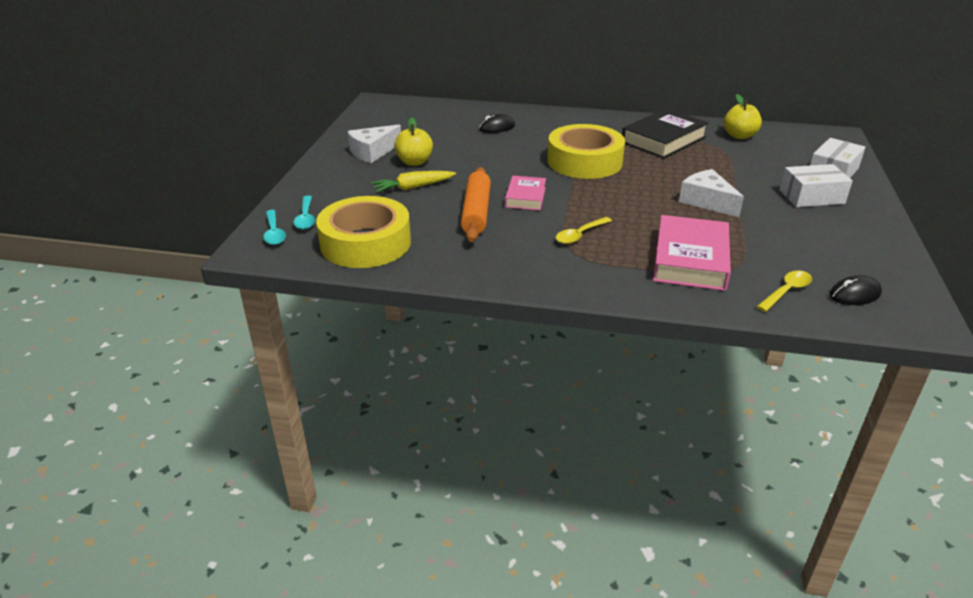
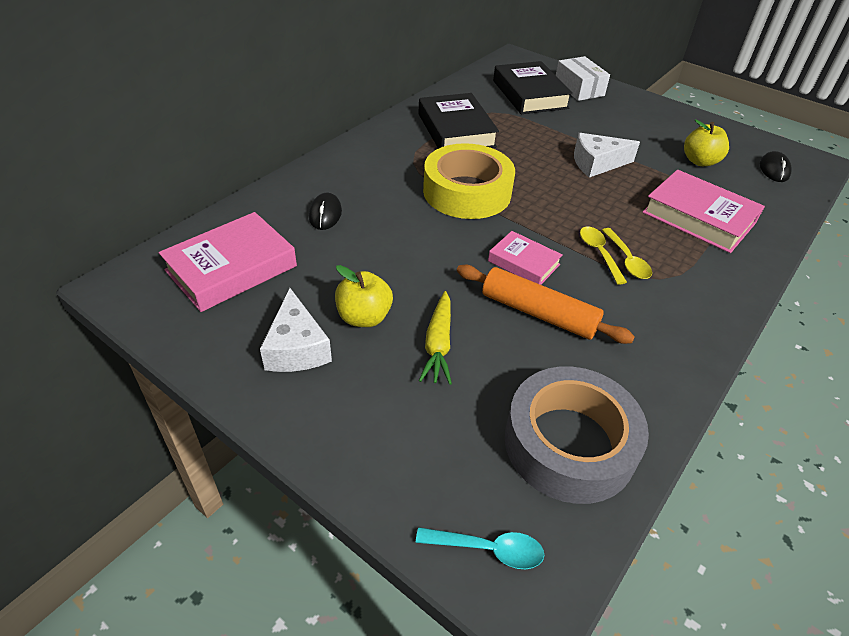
camera: 65 degrees left, 10 degrees up
turquoise spoon [293,195,315,230] -> none
yellow tape [316,196,411,268] -> grey tape [505,367,649,504]
yellow apple [724,94,762,139] -> yellow apple moved to [684,120,729,166]
yellow spoon [756,270,812,312] -> yellow spoon moved to [580,227,627,285]
white box [779,164,853,207] -> none
none -> pink book [159,212,297,312]
none -> black book [493,61,573,114]

